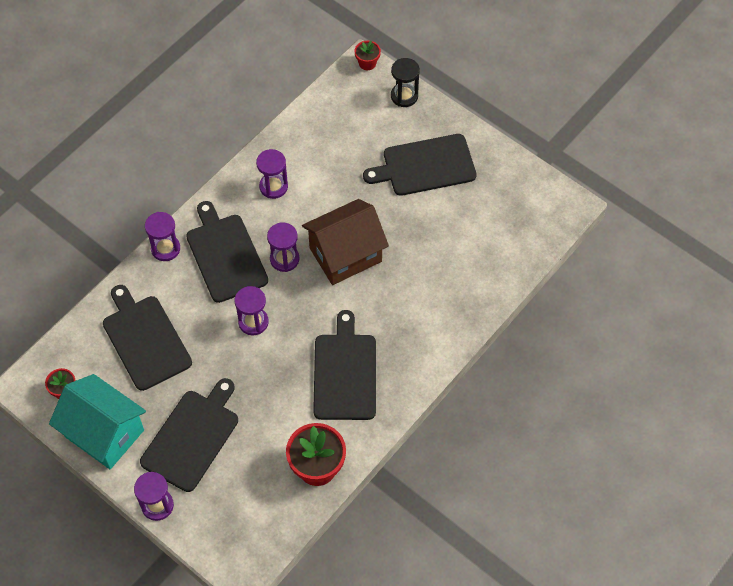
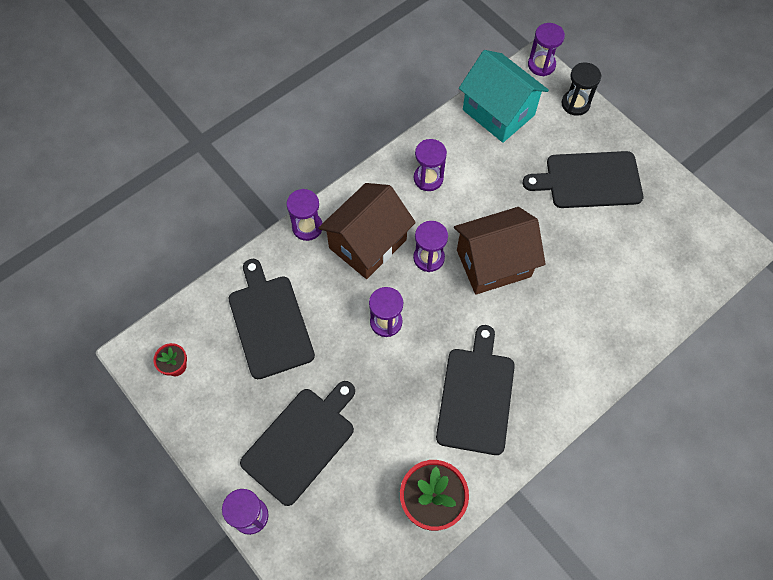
camera: 10 degrees right, 5 degrees up
turquoise house [49,374,146,469] -> turquoise house moved to [459,50,549,143]
black cutting board [186,201,268,303] -> brown house [318,183,416,279]
red flower pot [354,41,381,70] -> purple hourglass [528,23,565,76]

